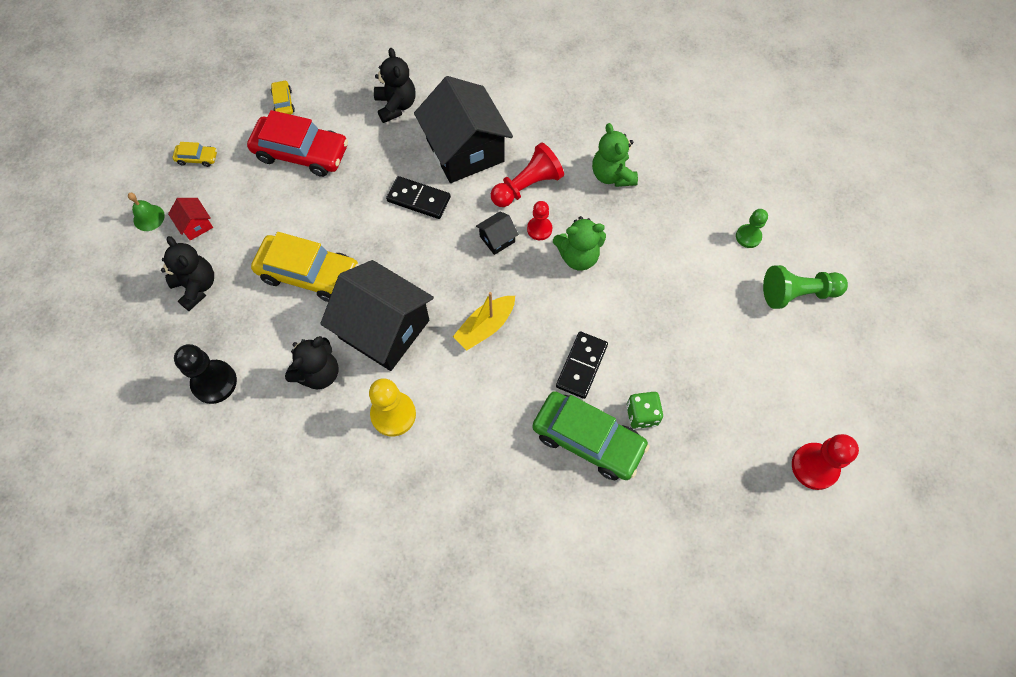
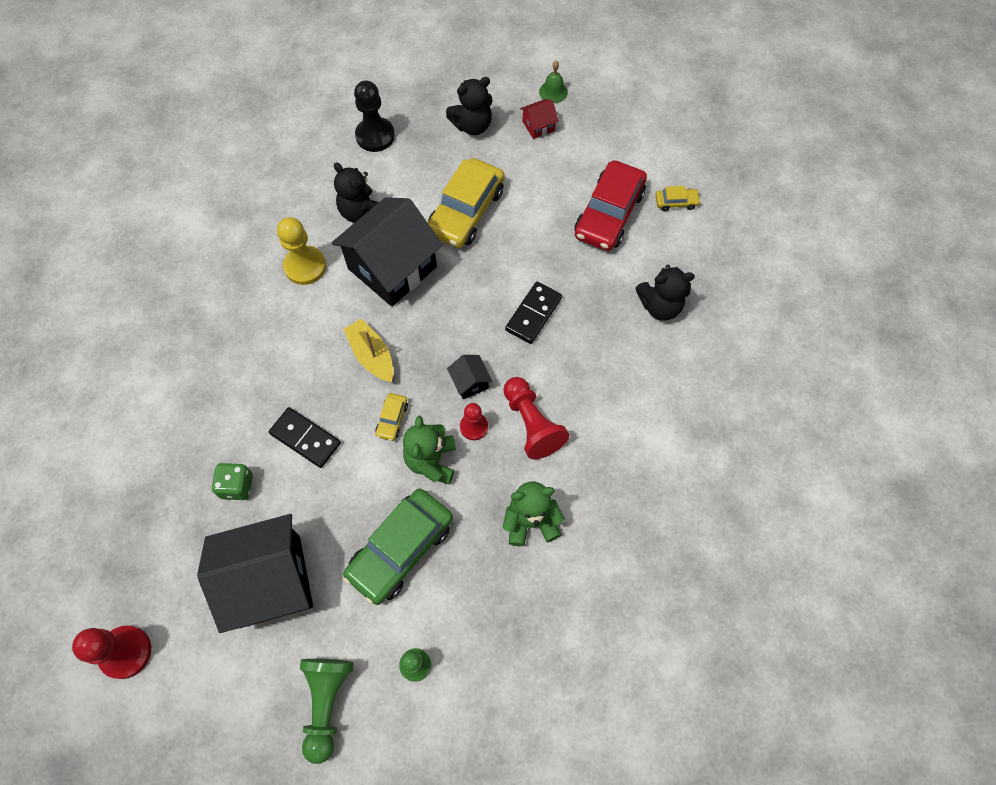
camera: 100 degrees right, 0 degrees up
yellow car [172,142,217,167] -> yellow car moved to [375,393,408,441]
black house [414,76,513,183] -> black house moved to [197,514,313,633]
green car [532,391,650,480] -> green car moved to [343,489,453,605]

